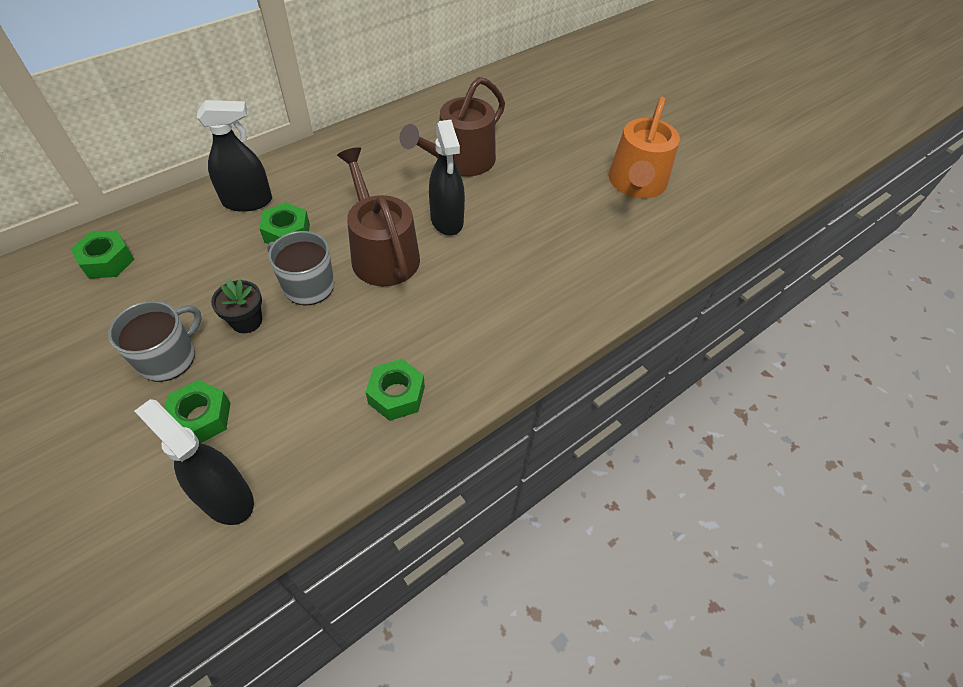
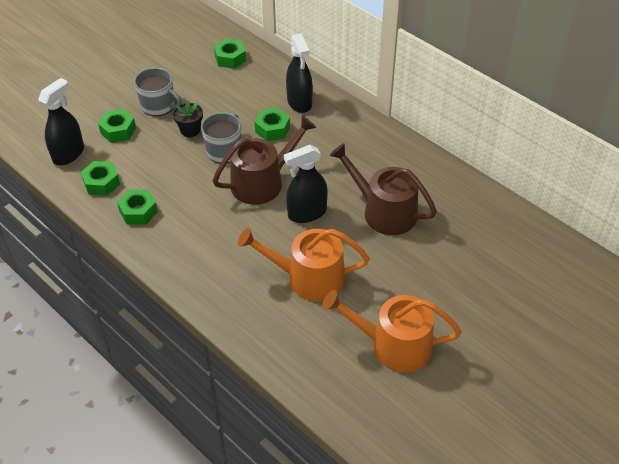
camera: 85 degrees right, 5 degrees down
none -> green nut [81,161,120,196]
none -> orange watering can [238,228,370,301]

